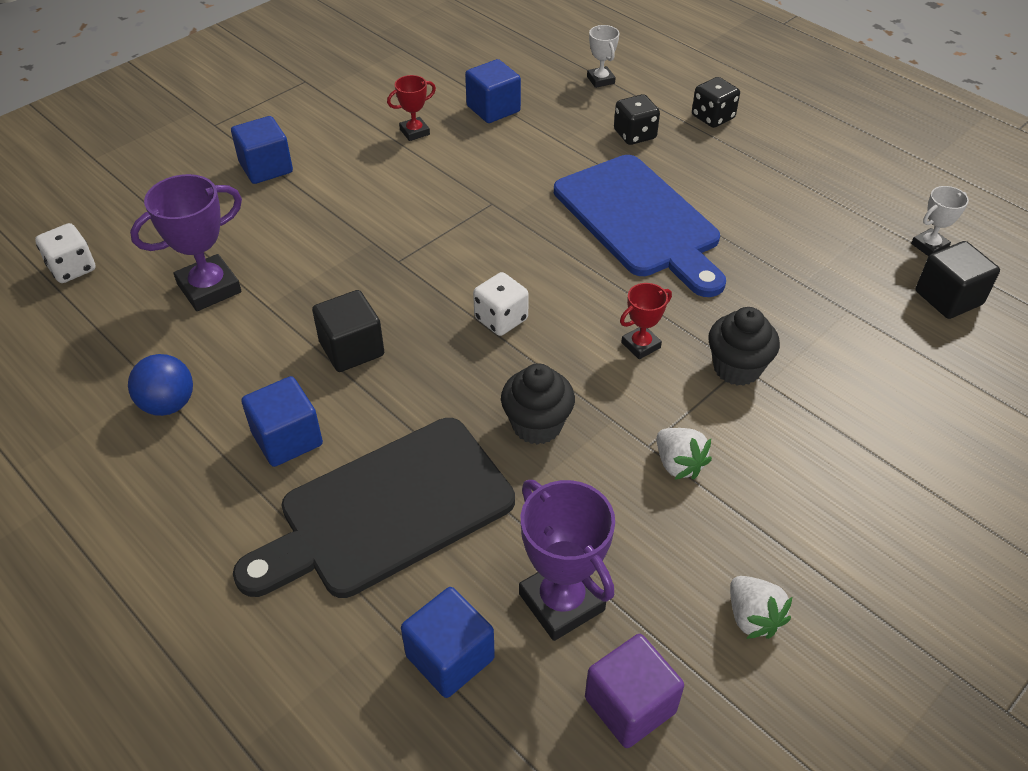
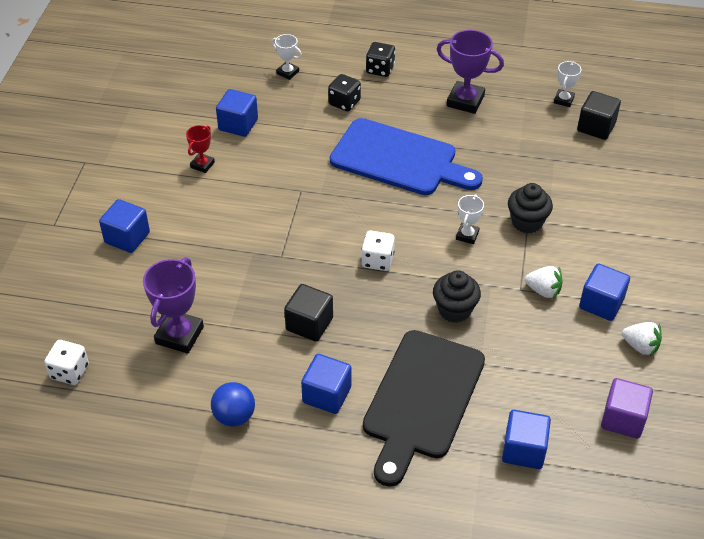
camera: 35 degrees left, 0 degrees up
purple trophy [519,480,615,641] -> purple trophy moved to [437,30,504,114]
red trophy [620,283,672,359] -> white trophy [456,194,484,244]
none -> blue cube [579,264,630,321]

